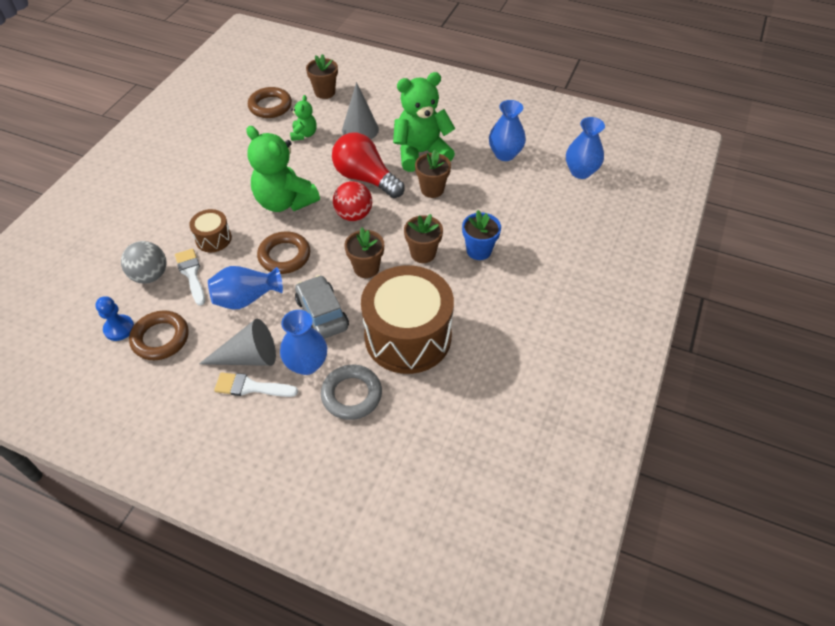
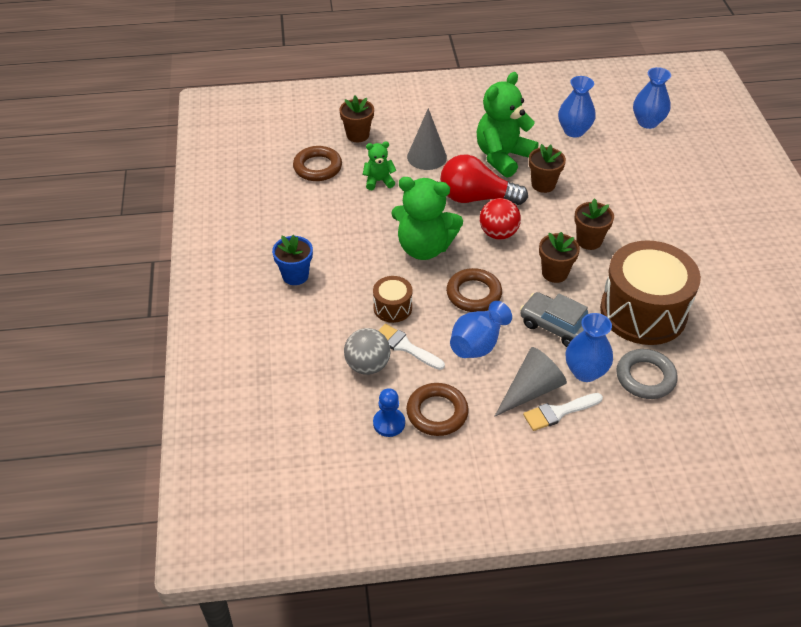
camera: 30 degrees left, 5 degrees down
green teddy bear [290,95,317,141] -> green teddy bear turned 75 degrees counterclockwise [363,142,396,190]
blue flower pot [462,210,501,260] -> blue flower pot moved to [272,235,313,285]

